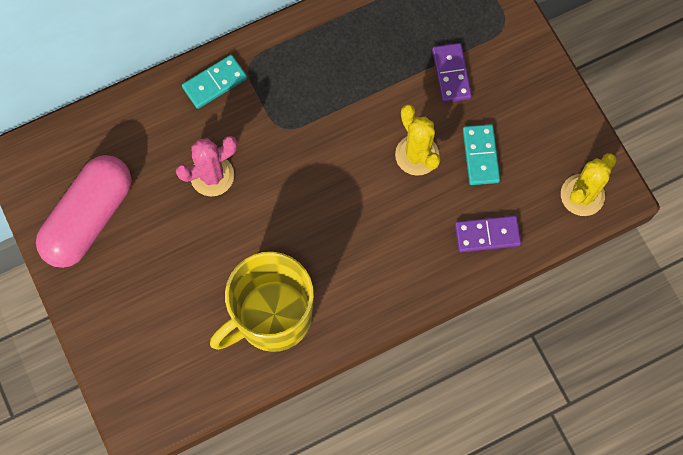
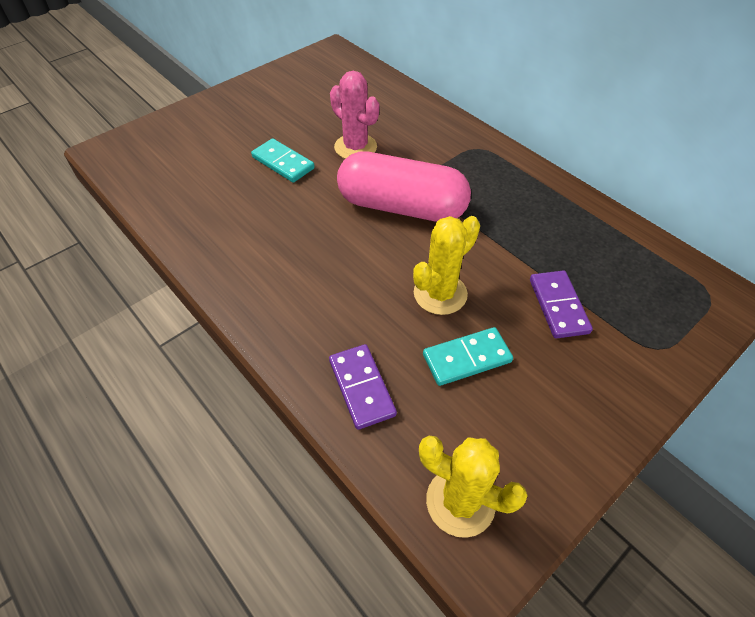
camera: 75 degrees right, 20 degrees down
pink capsule [36,155,131,268] -> pink capsule moved to [337,151,471,222]
turquoise domino [182,55,247,109] -> turquoise domino moved to [251,138,315,183]
yellow mug [210,252,314,352] -> none
purple domino [432,43,472,103] -> purple domino turned 75 degrees counterclockwise [530,270,593,339]

